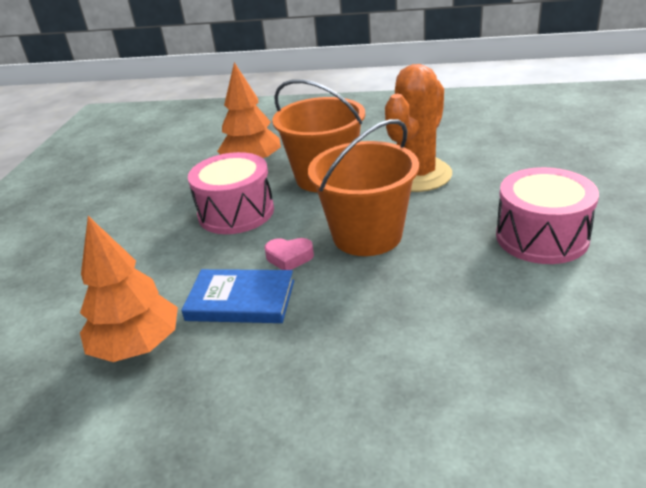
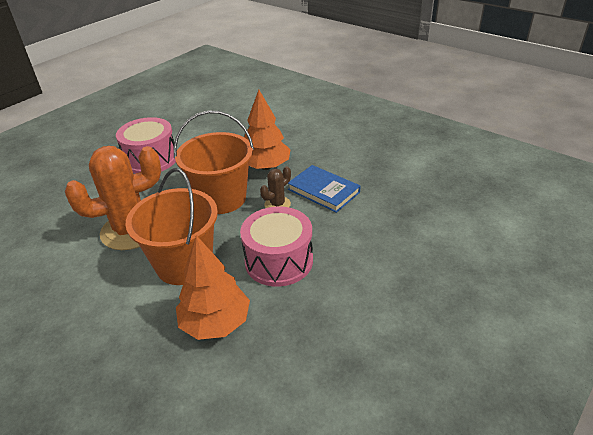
camera: 150 degrees left, 5 degrees up
orange tree [80,216,178,362] -> orange tree moved to [244,90,291,170]
pink heart [265,238,314,270] -> brown cactus [260,166,291,208]

